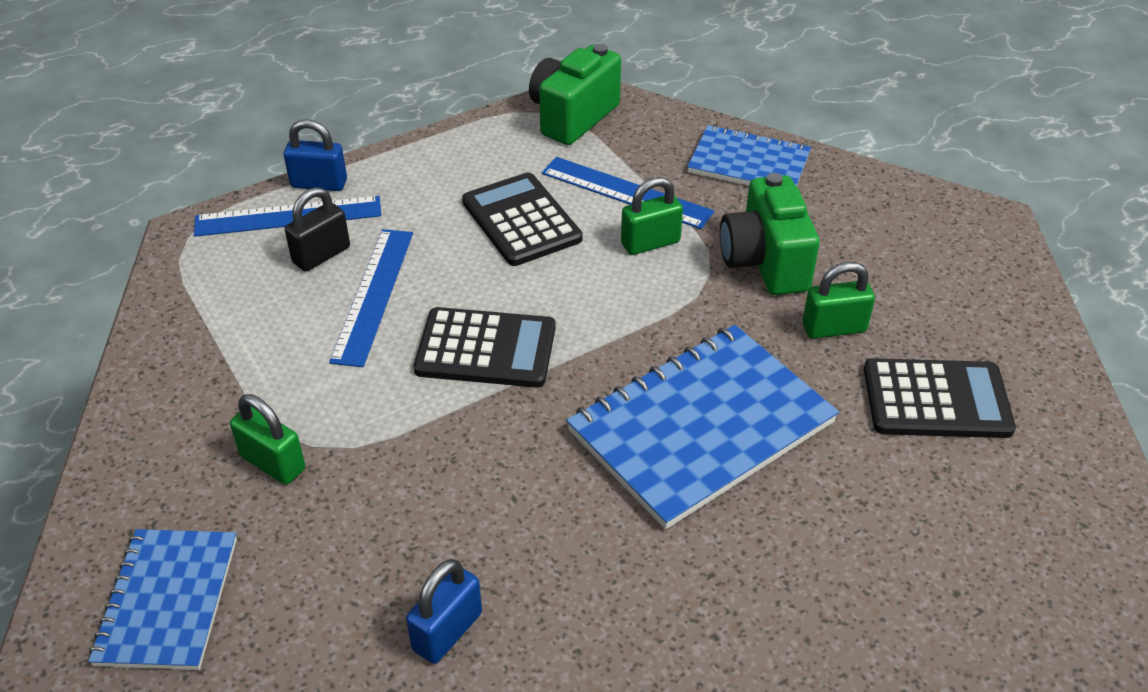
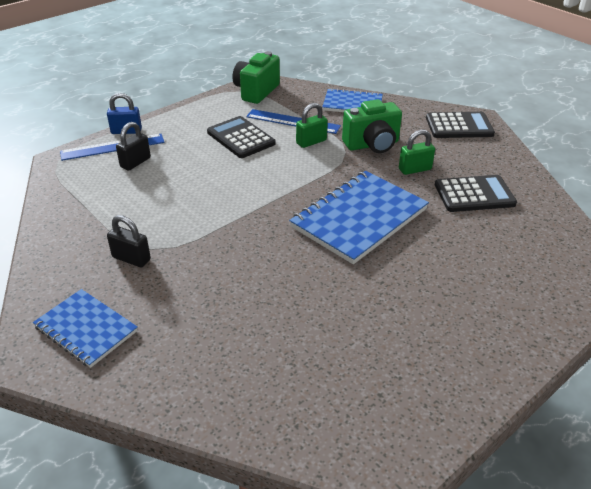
camera: 10 degrees left, 5 degrees down
blue notebook [88,529,237,670] -> blue notebook turned 45 degrees counterclockwise [33,289,138,368]
green padlock [230,394,305,485] -> black padlock [107,215,151,267]
blue ruler [329,229,413,367] -> none
blue padlock [406,559,482,664] -> none
black calculator [414,307,556,388] -> black calculator moved to [426,112,495,138]
green camera [720,173,820,295] -> green camera turned 90 degrees counterclockwise [342,99,402,153]

